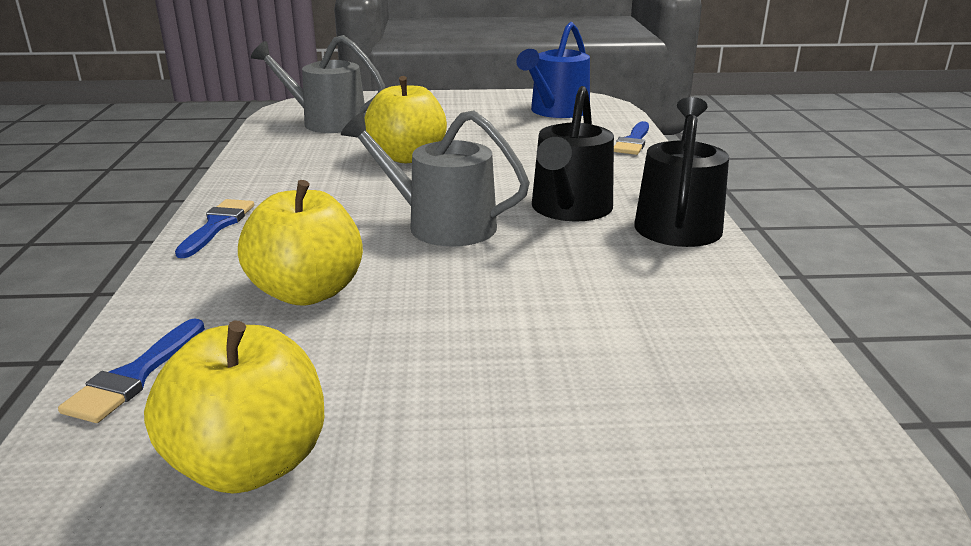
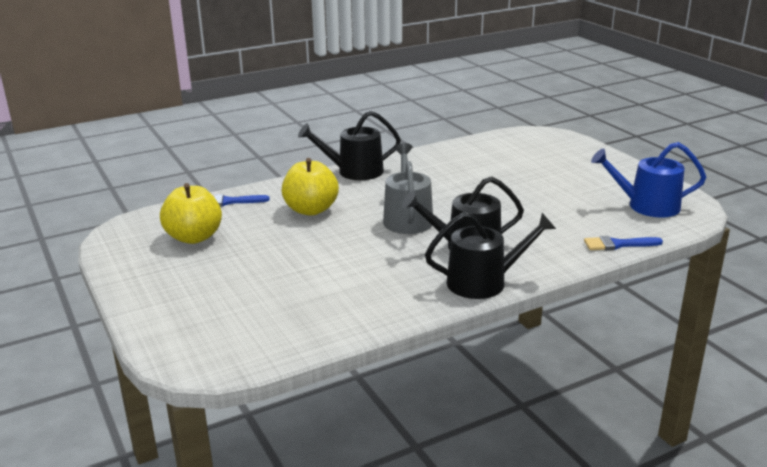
camera: 65 degrees right, 0 degrees up
blue brush [175,199,254,258] -> black watering can [298,111,401,180]
grey watering can [251,35,385,133] -> none
yellow apple [364,76,447,163] -> none

